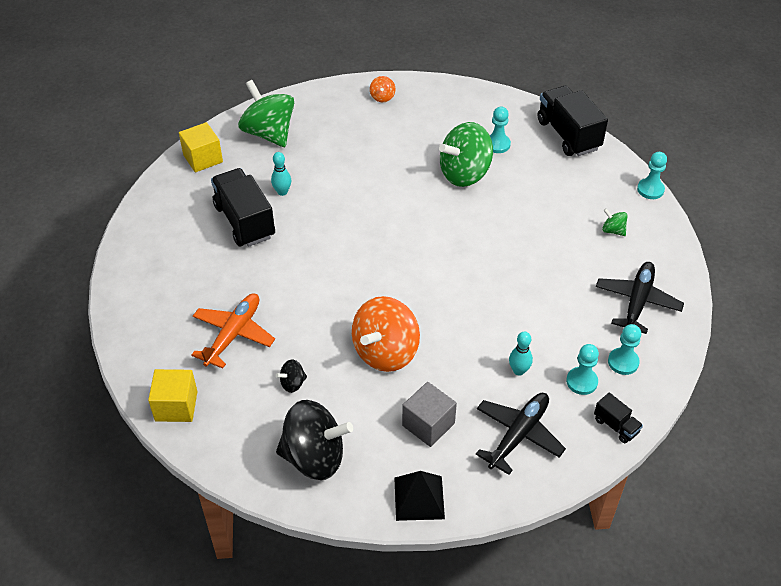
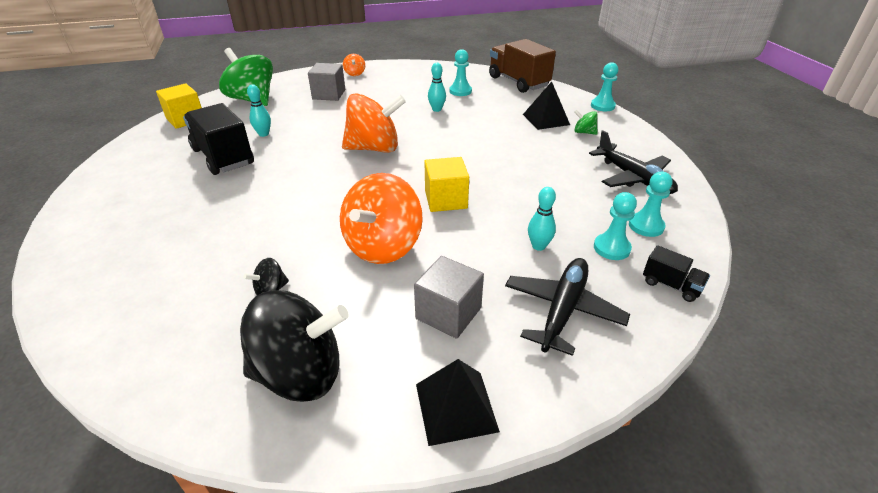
camera: 10 degrees left, 10 degrees down
yellow cube [148,369,198,422] -> yellow cube moved to [424,157,469,212]
orange plane [191,293,275,369] -> none
green spinning top [439,122,493,187] -> turquoise bowling pin [428,63,446,112]
black truck [537,86,608,156] -> brown truck [489,39,556,93]
black plane [596,262,684,334] -> black plane turned 135 degrees clockwise [589,130,678,194]
none -> grey cube [308,63,345,101]
none -> orange spinning top [342,93,406,153]
none -> black pyramid [523,82,570,130]

